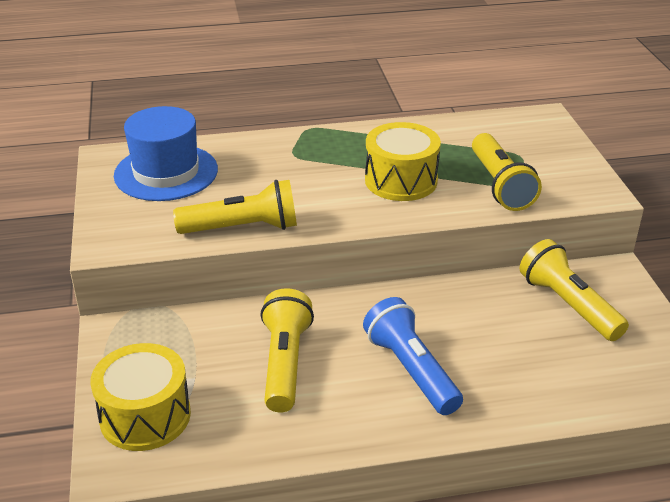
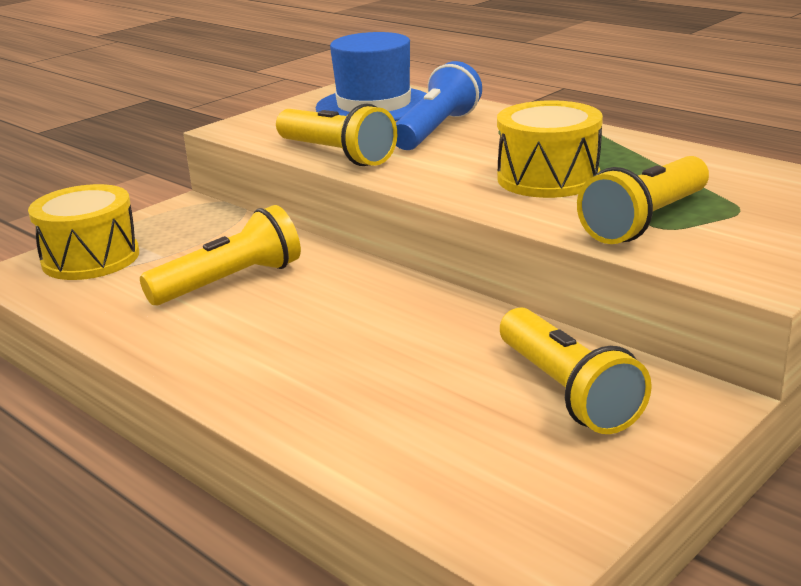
camera: 55 degrees right, 10 degrees down
blue flashlight [363,297,463,415] -> blue flashlight moved to [396,61,482,150]
yellow flashlight [519,239,629,341] -> yellow flashlight turned 135 degrees clockwise [500,308,652,434]

